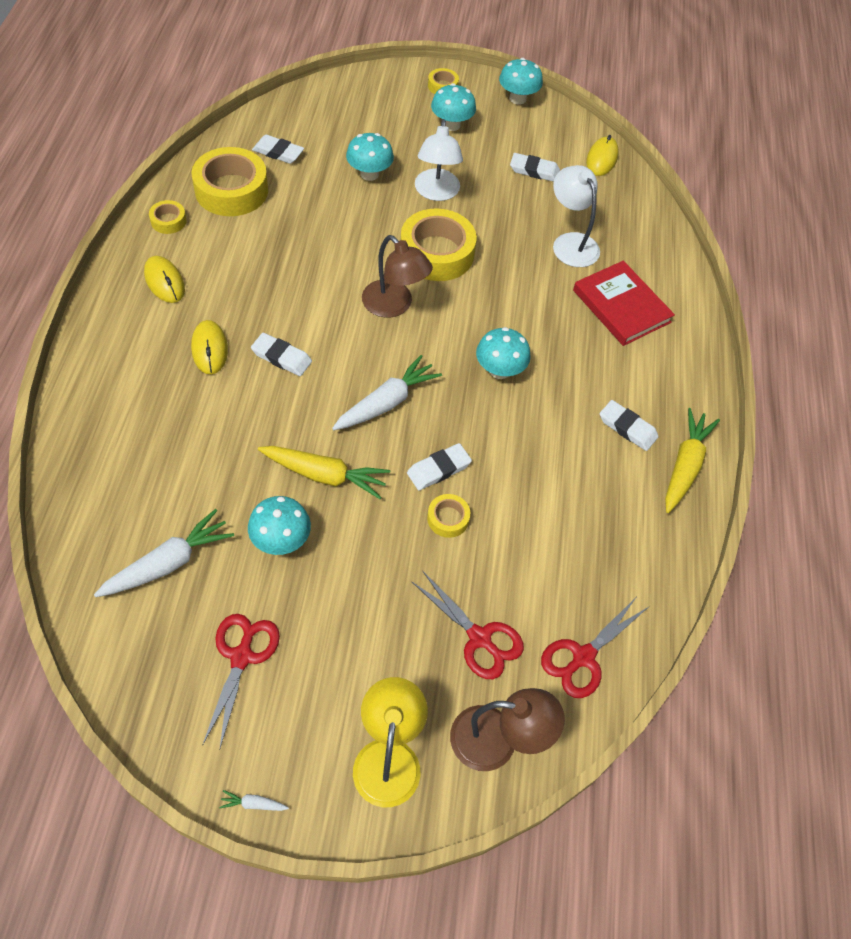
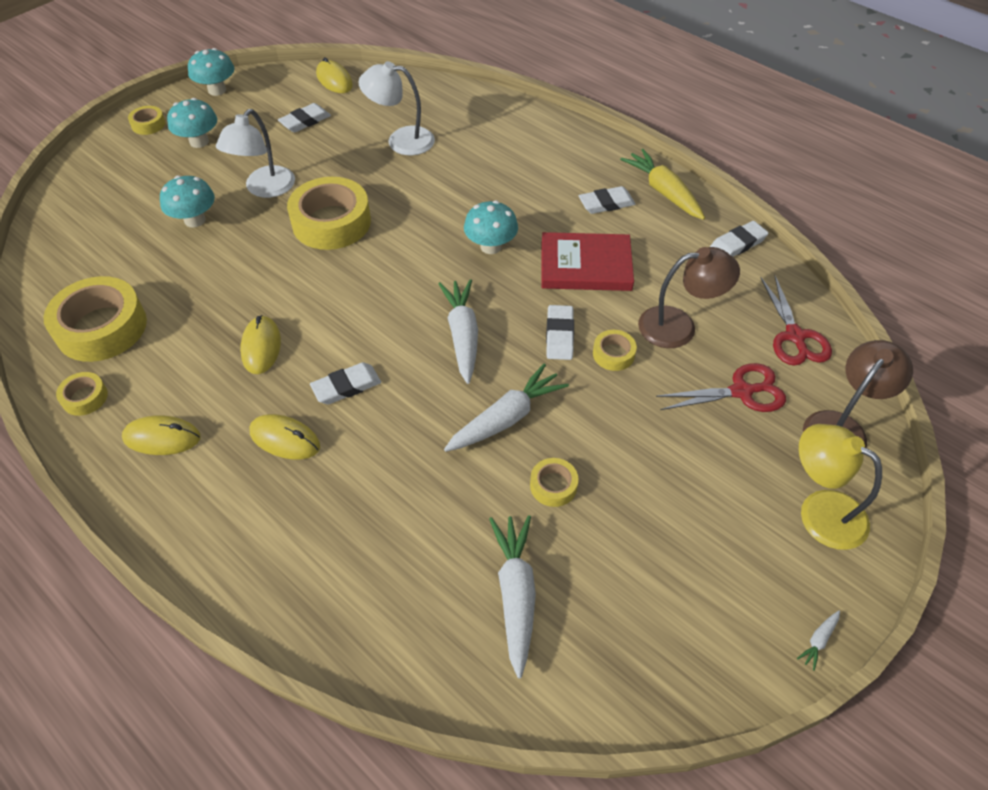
camera: 50 degrees left, 5 degrees down
red scissors [202,614,280,748] -> none
turquoise mushroom [248,496,311,555] -> yellow tape [530,458,578,507]
white eraser [252,135,304,164] -> white eraser moved to [710,221,769,257]
yellow carrot [258,446,390,499] -> white carrot [444,363,569,452]
brown lamp [362,235,433,318] -> brown lamp moved to [638,247,740,348]
white lamp [415,119,463,201] -> white lamp turned 75 degrees clockwise [216,109,295,198]
red book [573,261,675,346] -> red book moved to [541,232,634,291]
none -> yellow mouse [240,315,281,374]

